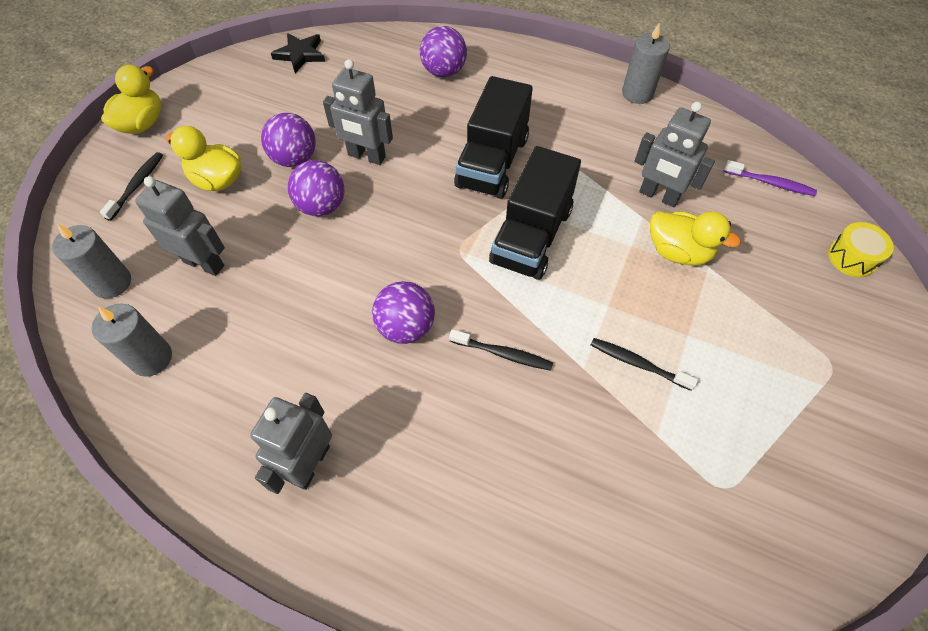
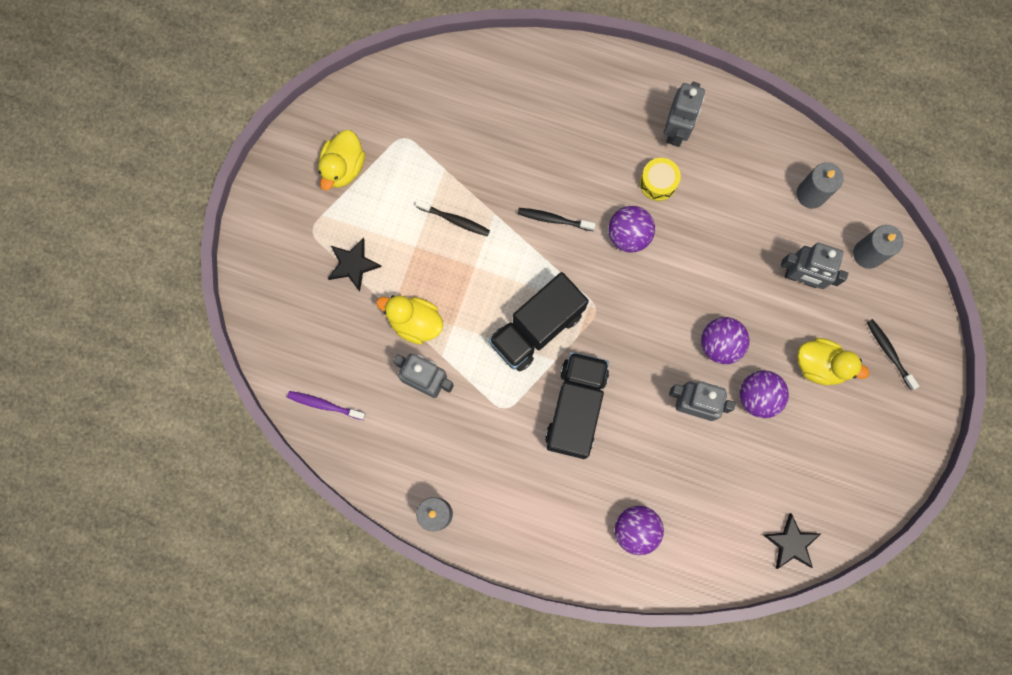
camera: 175 degrees right, 20 degrees up
black toothbrush [100,152,163,221] -> black toothbrush turned 135 degrees clockwise [867,319,919,390]
yellow duck [101,65,161,134] -> yellow duck moved to [318,130,365,190]
black truck [489,146,581,280] -> black truck turned 150 degrees counterclockwise [489,272,589,372]
yellow drum [828,222,894,277] -> yellow drum moved to [640,158,681,201]
none -> black star [328,238,382,292]

